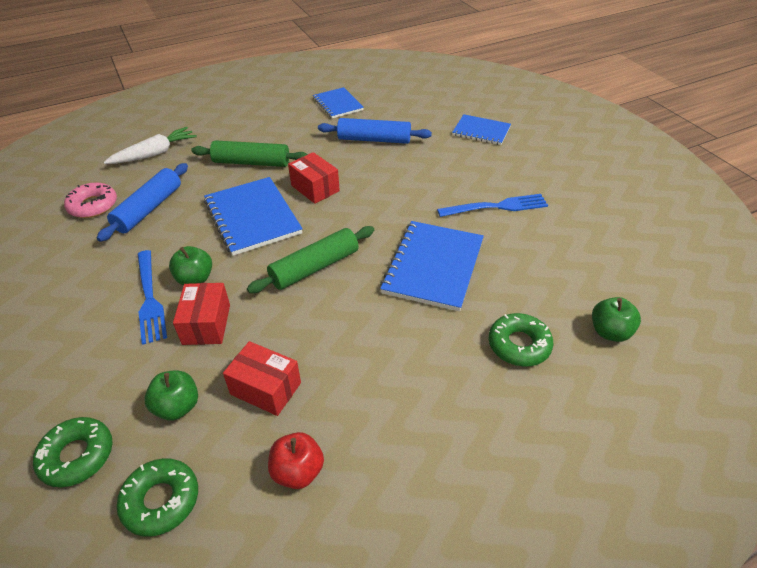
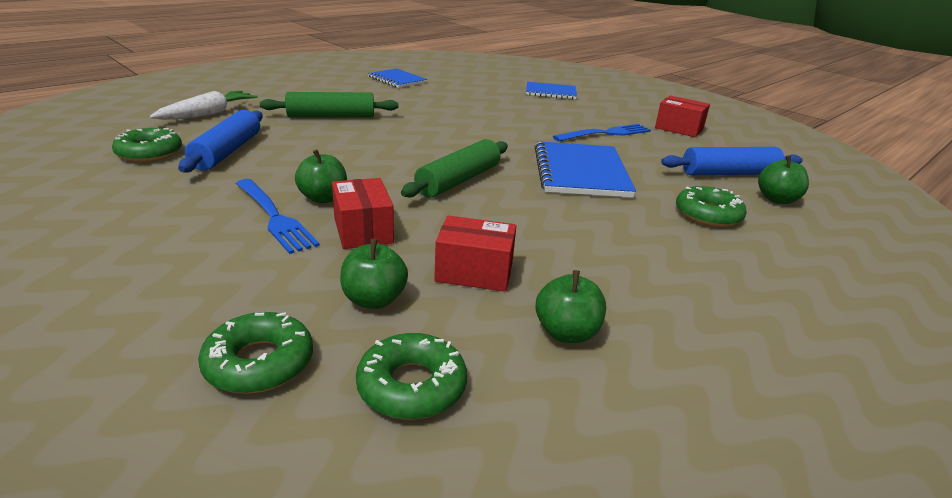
camera: 20 degrees left, 15 degrees down
pink donut [64,182,117,218] -> green donut [112,128,182,162]
blue notebook [204,177,303,256] -> none
red apple [268,432,324,489] -> green apple [535,270,606,343]
red box [288,152,340,204] -> red box moved to [655,96,710,137]
blue rolling pin [318,118,432,144] -> blue rolling pin moved to [661,147,803,175]

